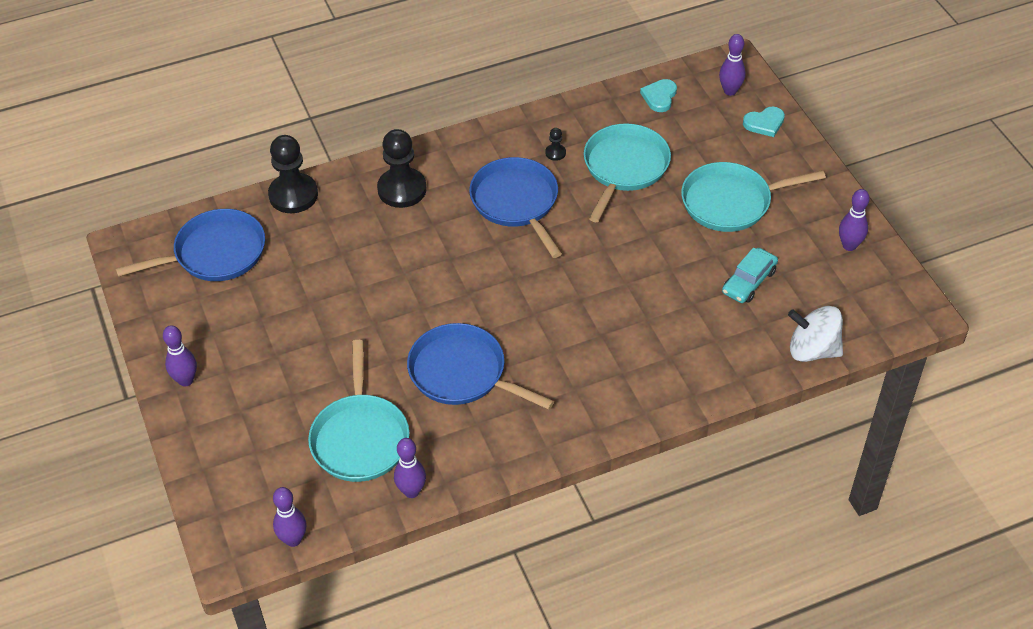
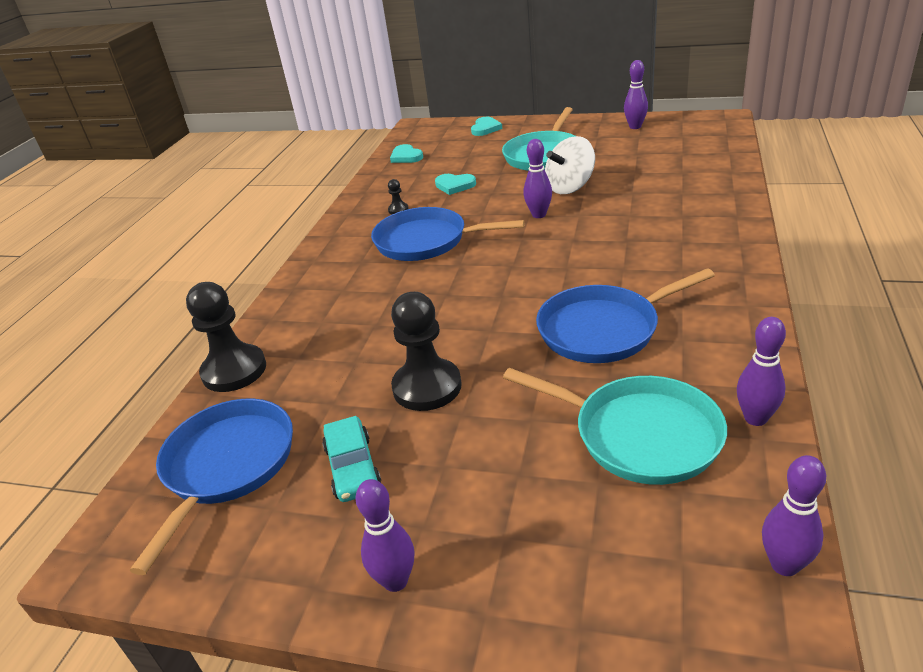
camera: 50 degrees left, 15 degrees down
black pawn [377,129,427,208] -> black pawn moved to [391,292,462,411]
turquoise pan [584,123,671,222] -> turquoise heart [435,174,476,195]
purple bowling pin [719,34,746,96] -> purple bowling pin moved to [523,139,552,218]
turquoise car [722,248,778,303] -> turquoise car moved to [322,416,381,502]
white spinning top [788,306,843,362] -> white spinning top moved to [545,136,595,194]

